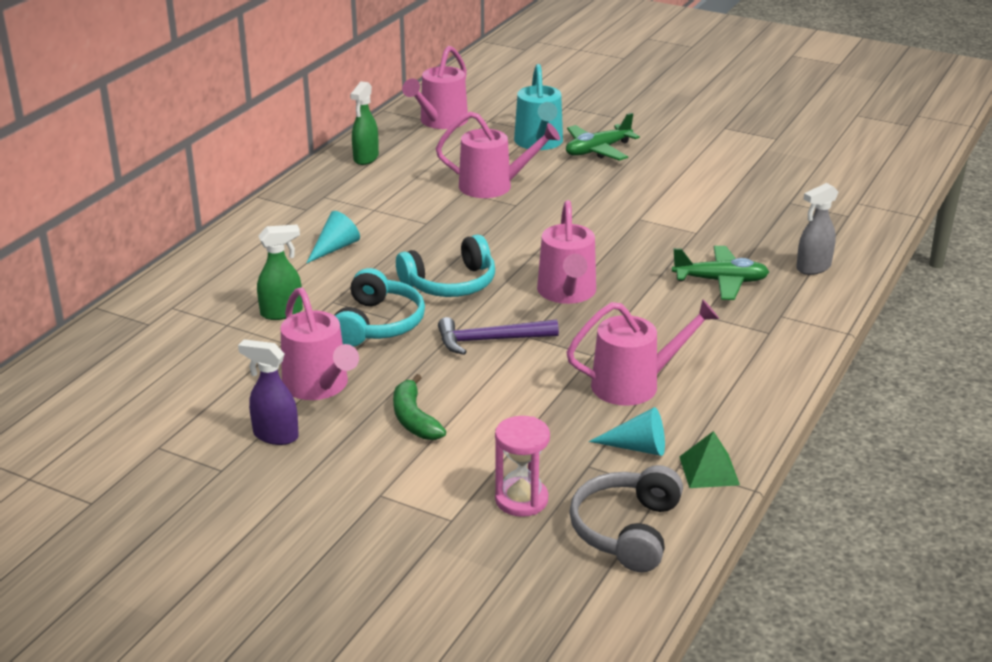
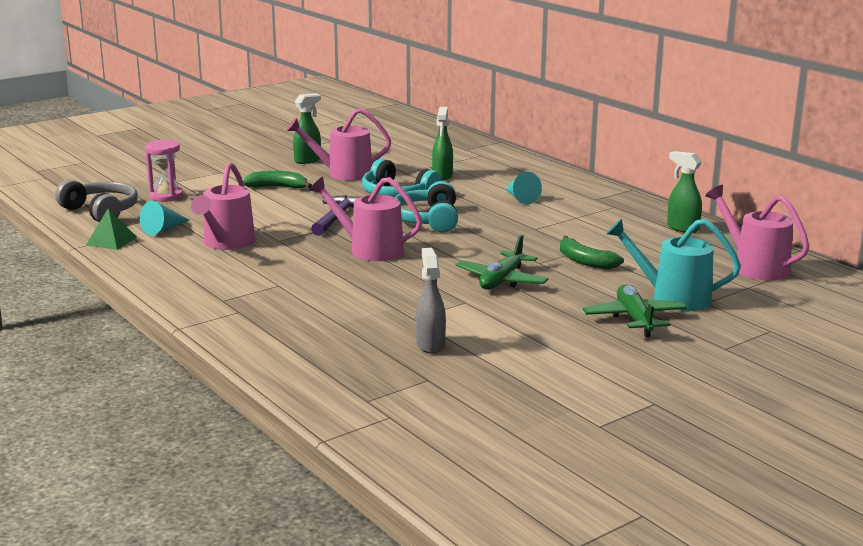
camera: 115 degrees right, 10 degrees down
purple spray bottle [238,339,299,445] -> green spray bottle [293,93,321,164]
pink watering can [436,111,560,198] -> green banana [560,236,624,269]
green plane [672,246,769,300] -> green plane moved to [456,235,549,290]
grey spray bottle [796,183,838,275] -> grey spray bottle moved to [416,248,446,354]

